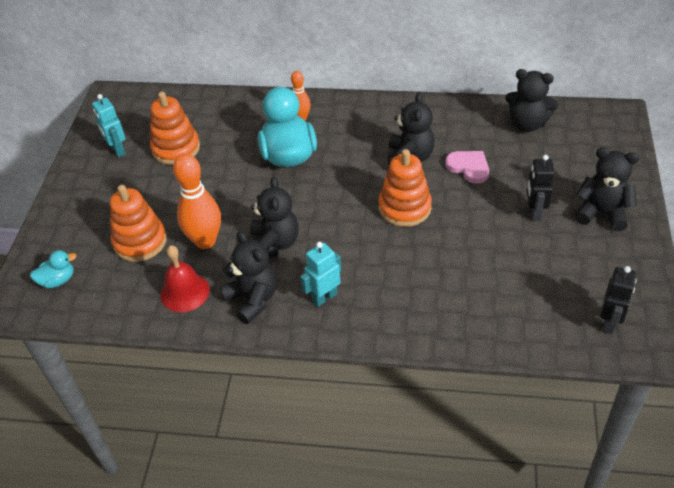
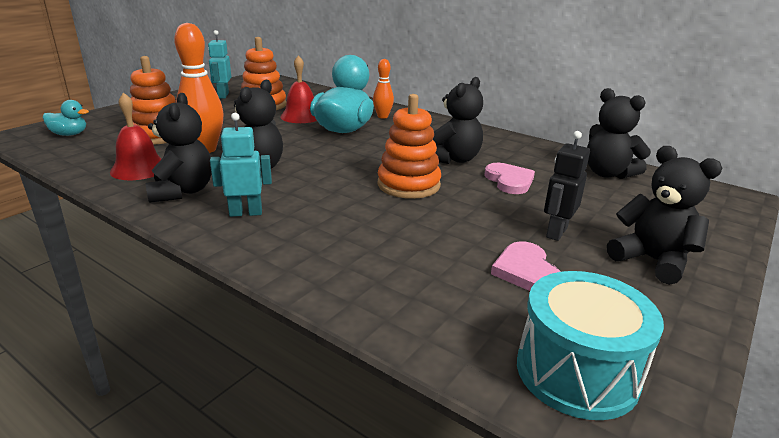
camera: 25 degrees right, 20 degrees down
black robot [600,266,637,334] -> turquoise drum [517,271,664,420]
none -> red bell [280,55,317,123]
none -> pink heart [491,241,561,291]

